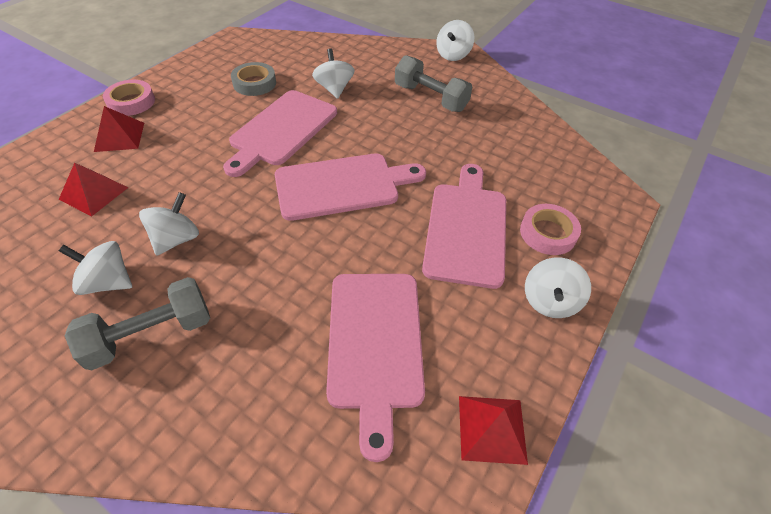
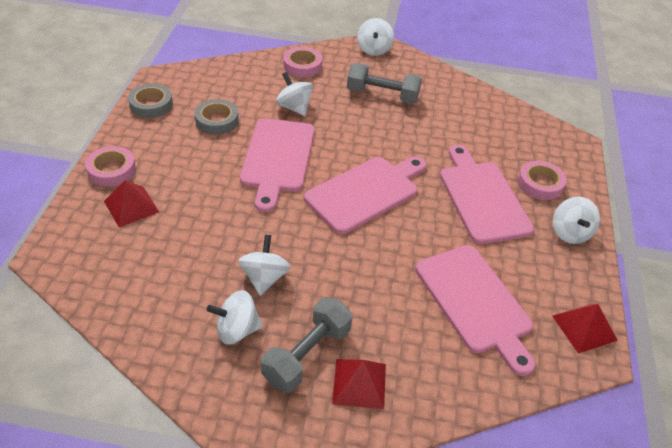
camera: 25 degrees left, 5 degrees down
red pyramid [59,163,128,216] -> red pyramid moved to [332,359,386,409]
none -> grey tape [128,84,173,118]
none -> pink tape [283,47,322,77]

